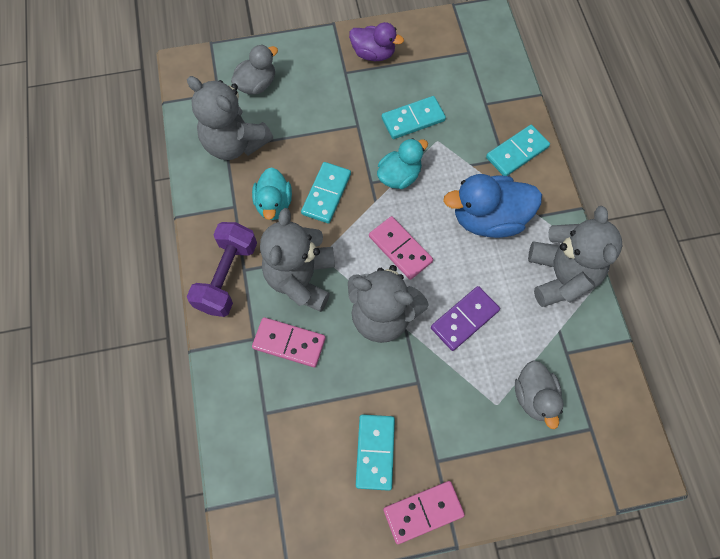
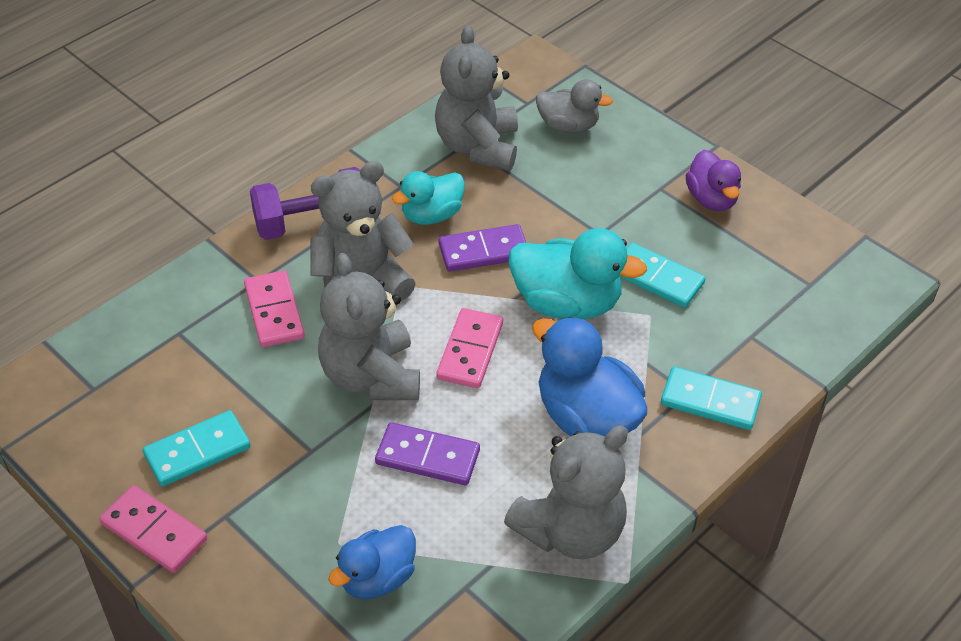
camera: 55 degrees right, 20 degrees down
turquoise domino [301,162,351,223] -> purple domino [439,224,526,272]
turquoise duck [377,138,428,189] -> turquoise duck [509,228,647,320], size x1.57
grey duck [515,360,564,429] -> blue duck [328,525,416,599]

